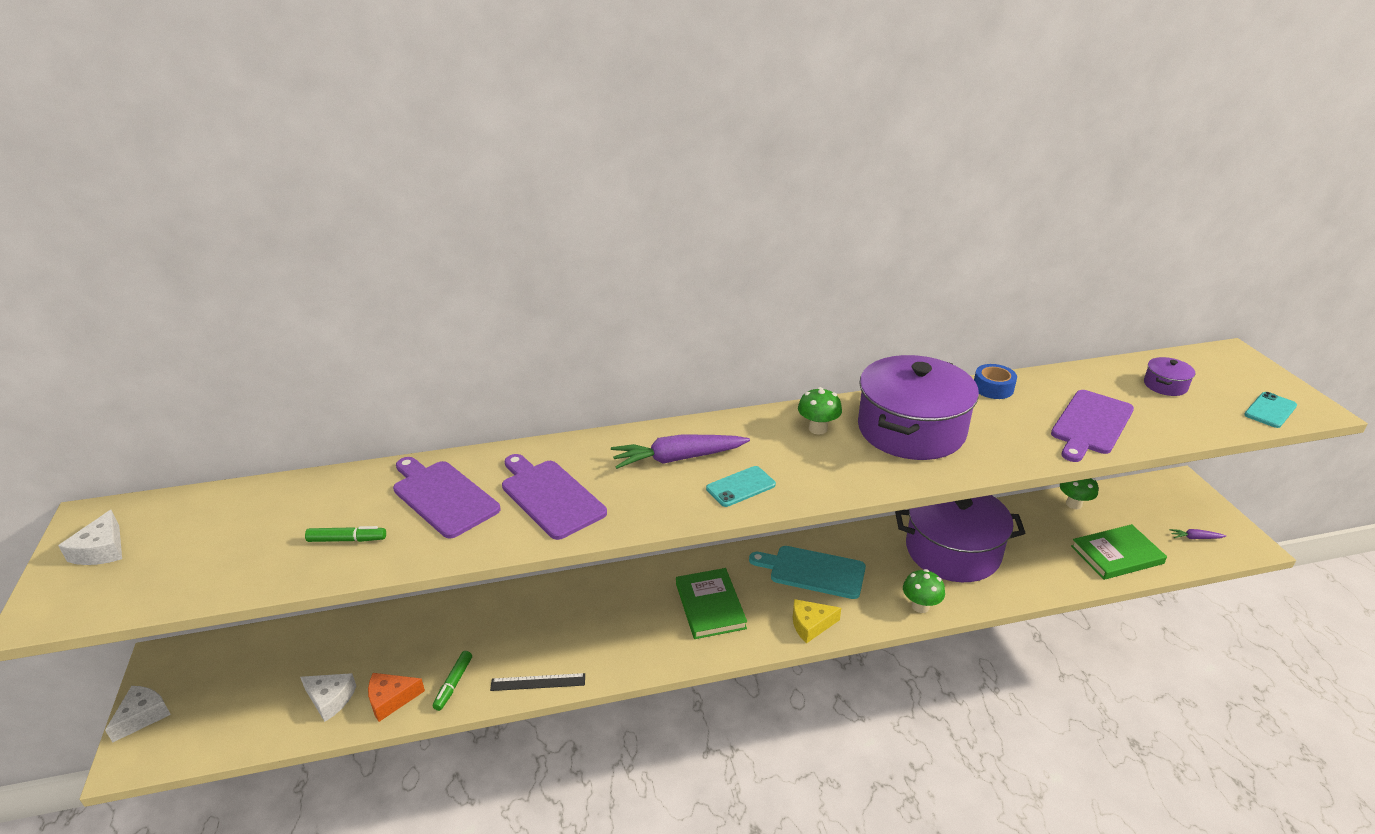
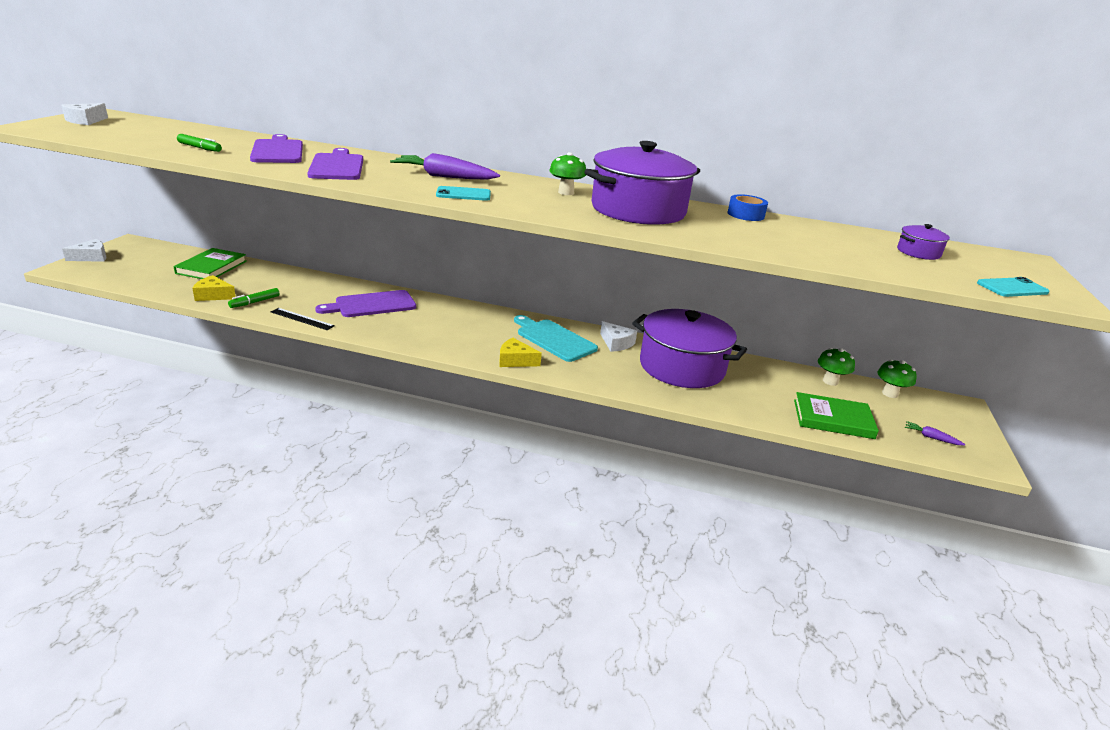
camera: 25 degrees right, 5 degrees down
white cheese [300,673,356,722] -> white cheese moved to [600,321,637,352]
orange cheese [368,673,425,722] -> yellow cheese [192,275,236,301]
green book [676,568,747,639] -> green book moved to [174,248,247,279]
green mushroom [903,569,945,613] -> green mushroom moved to [877,360,917,398]
purple cutting board [1051,390,1134,462] -> purple cutting board moved to [315,290,416,317]

